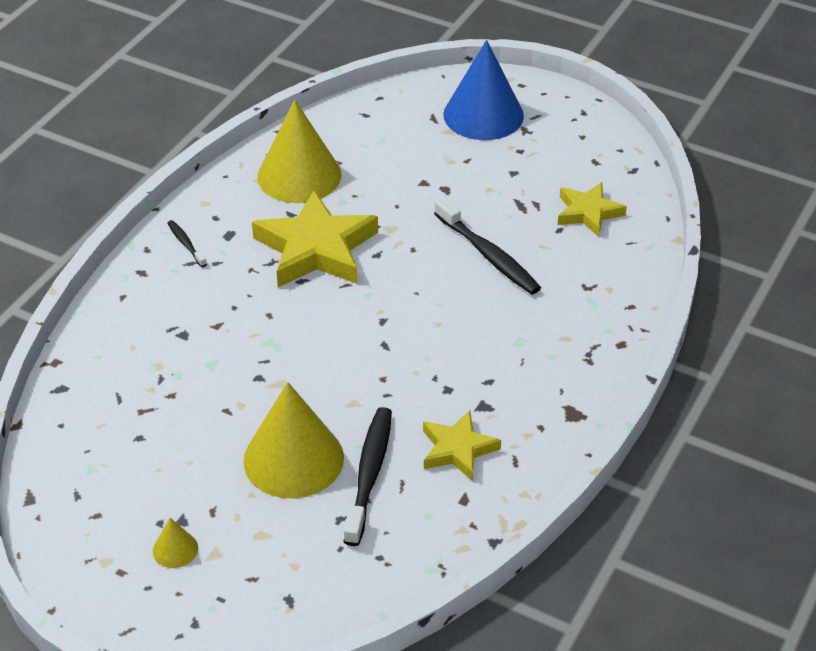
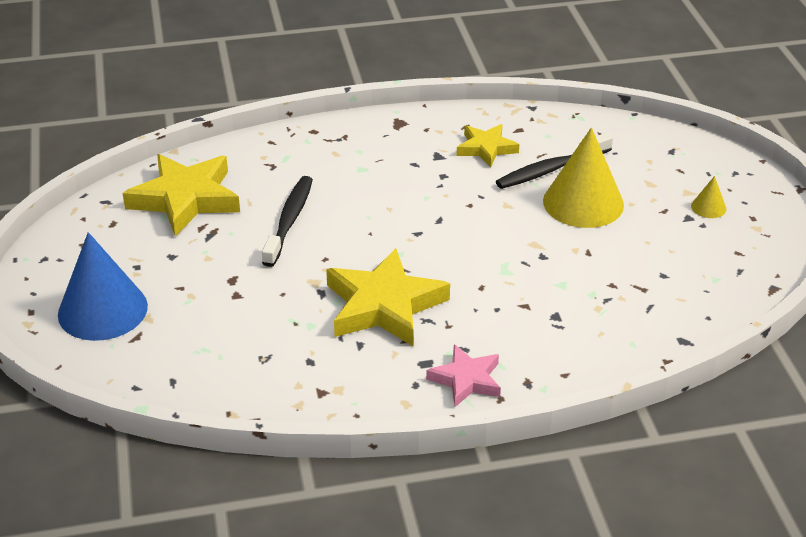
camera: 130 degrees left, 5 degrees down
black toothbrush [167,220,207,267] -> pink star [426,344,501,407]
yellow cone [257,100,341,203] -> none
yellow star [558,182,627,237] -> yellow star [122,154,240,237], size x1.75

